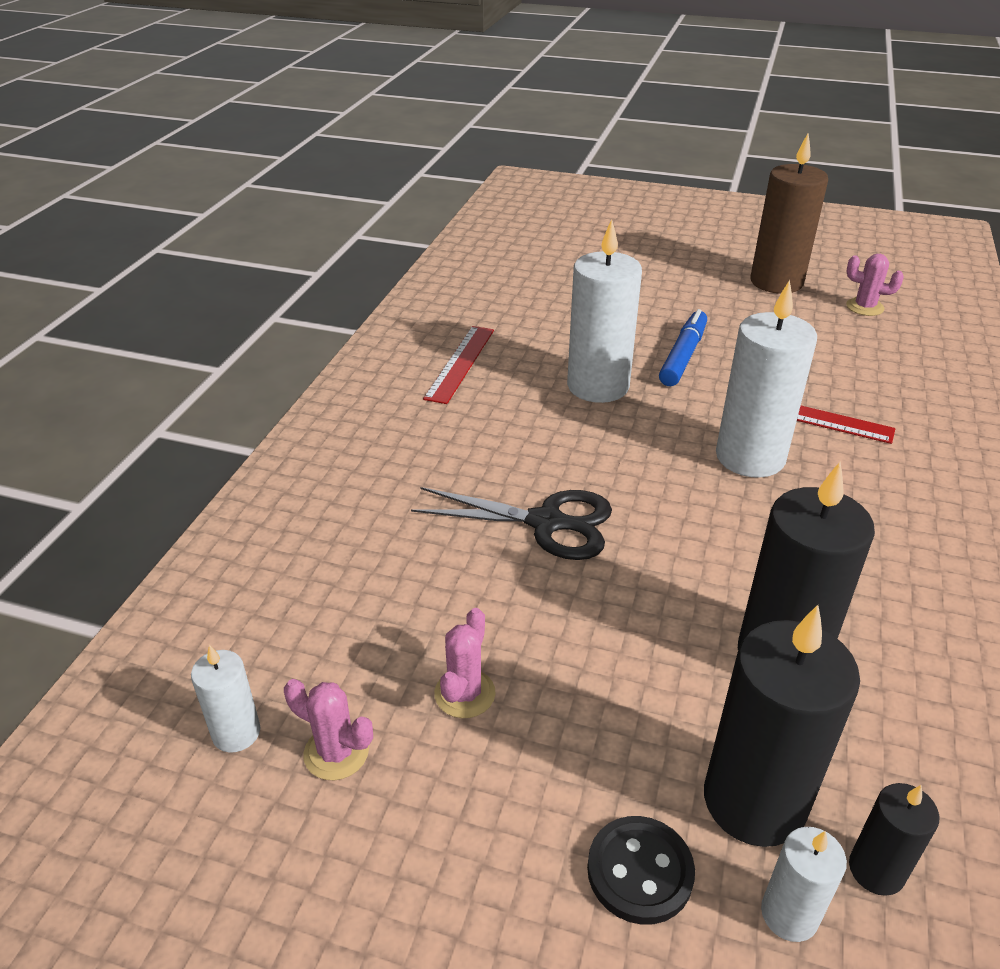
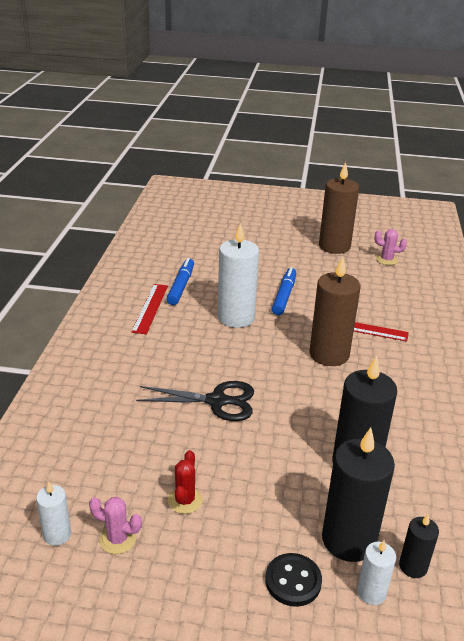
camera: 10 degrees left, 5 degrees down
pink cactus [434,608,496,718] -> red cactus [168,450,203,514]
white candle [716,280,817,478] -> brown candle [309,257,361,366]
none -> blue marker [167,258,194,305]

